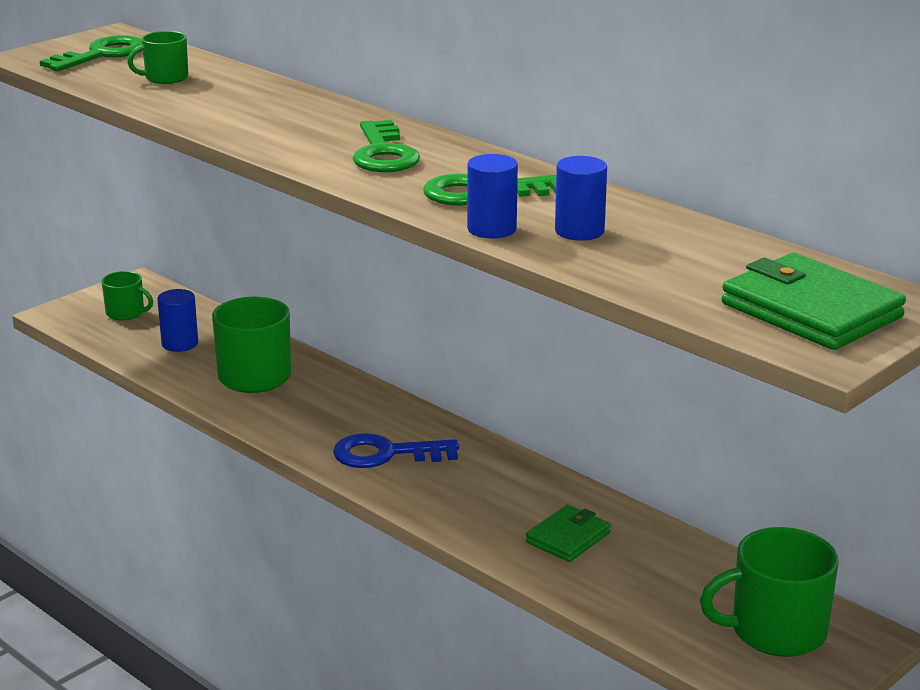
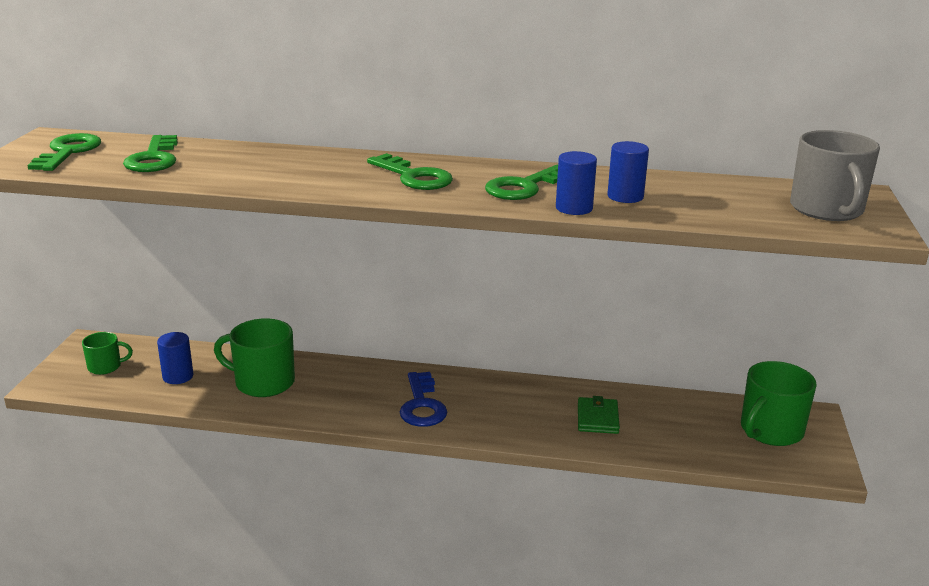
camera: 35 degrees left, 0 degrees up
green mug [127,31,188,84] -> green key [123,135,178,172]
blue key [333,433,459,468] -> blue key turned 60 degrees counterclockwise [400,372,447,427]
green wallet [721,253,906,350] -> grey mug [790,130,880,221]

